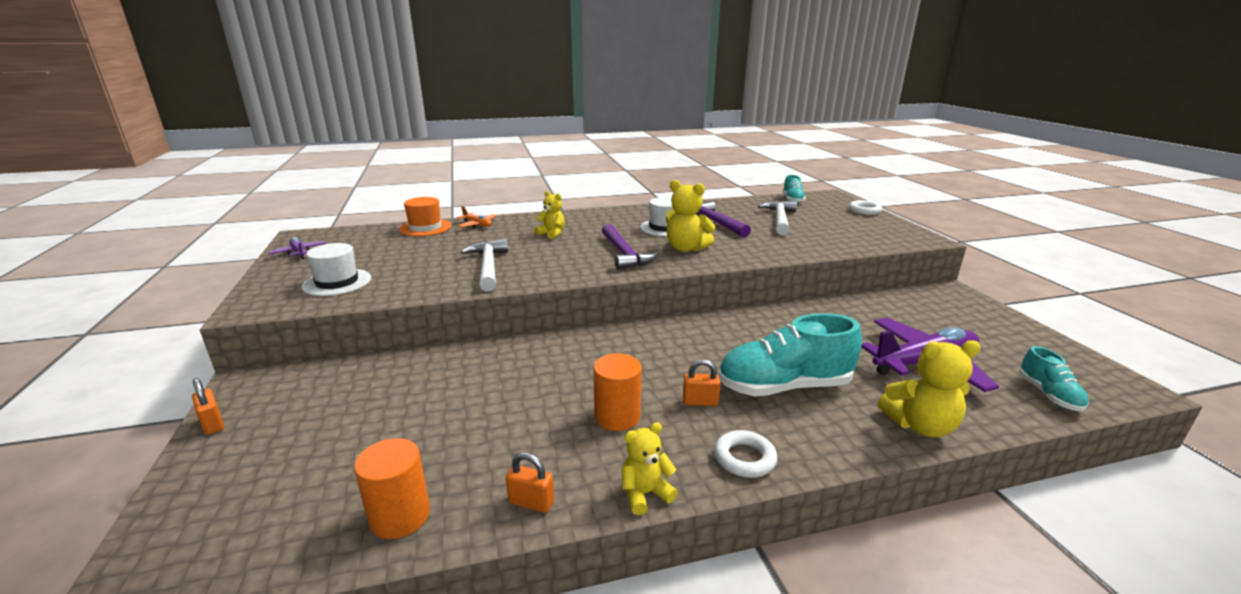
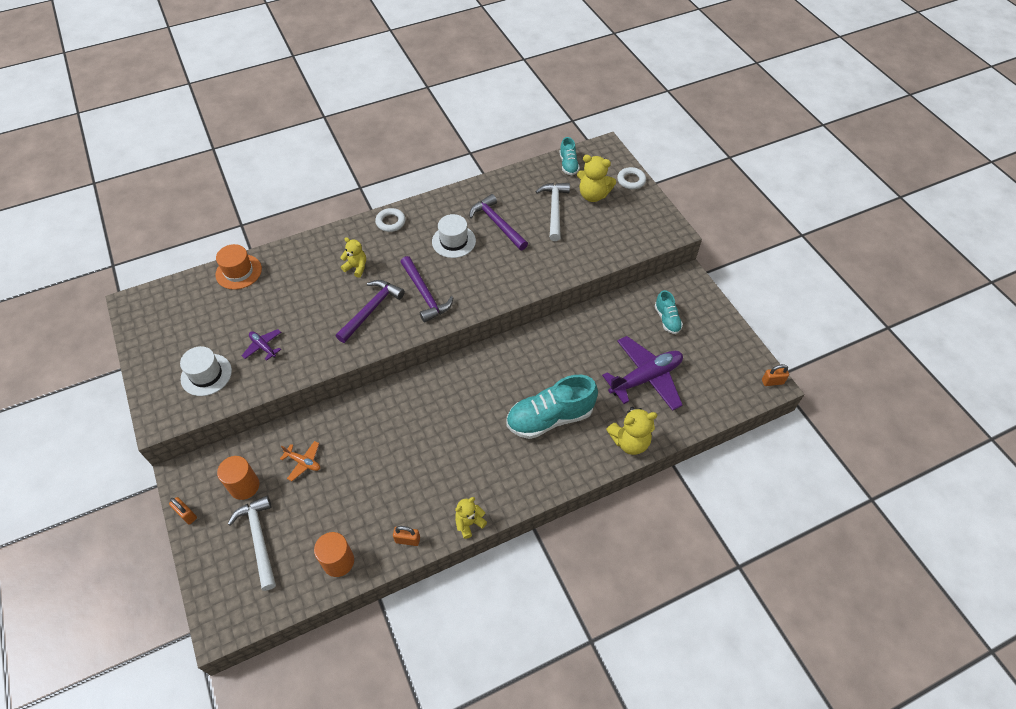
camera: 10 degrees left, 30 degrees up
purple plane [268,237,326,259] -> purple plane moved to [242,329,281,361]
orange plane [457,206,497,228] -> orange plane moved to [280,441,320,481]
white hammer [461,239,508,291] -> white hammer moved to [228,496,276,591]
orange cylinder [593,353,642,431] -> orange cylinder moved to [217,456,259,500]
yellow teddy bear [666,180,715,252] -> yellow teddy bear moved to [577,155,616,202]
orange padlock [683,359,721,406] -> orange padlock moved to [762,364,789,386]
white ring [714,430,777,478] -> white ring moved to [375,208,406,232]
turquoise shoe [1019,346,1089,412] -> turquoise shoe moved to [655,290,683,334]
none -> purple hammer [336,280,405,343]

